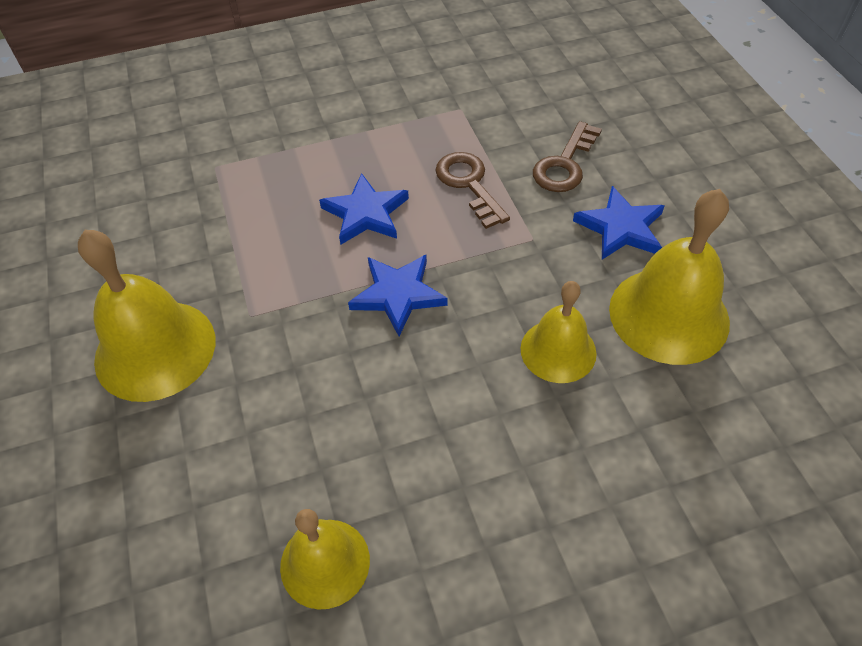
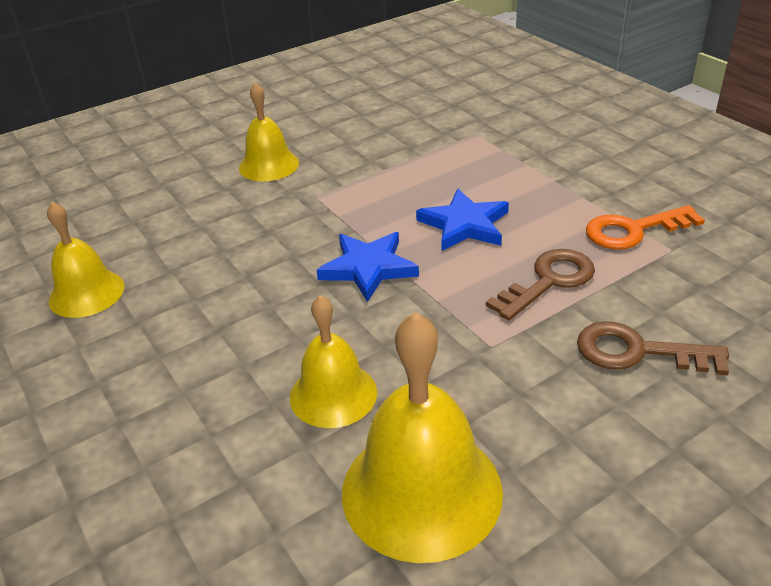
camera: 75 degrees right, 15 degrees down
yellow bell [78,230,215,402] -> yellow bell [239,82,299,181], size x0.62
blue star [573,186,665,260] -> none
none -> orange key [586,205,705,249]

